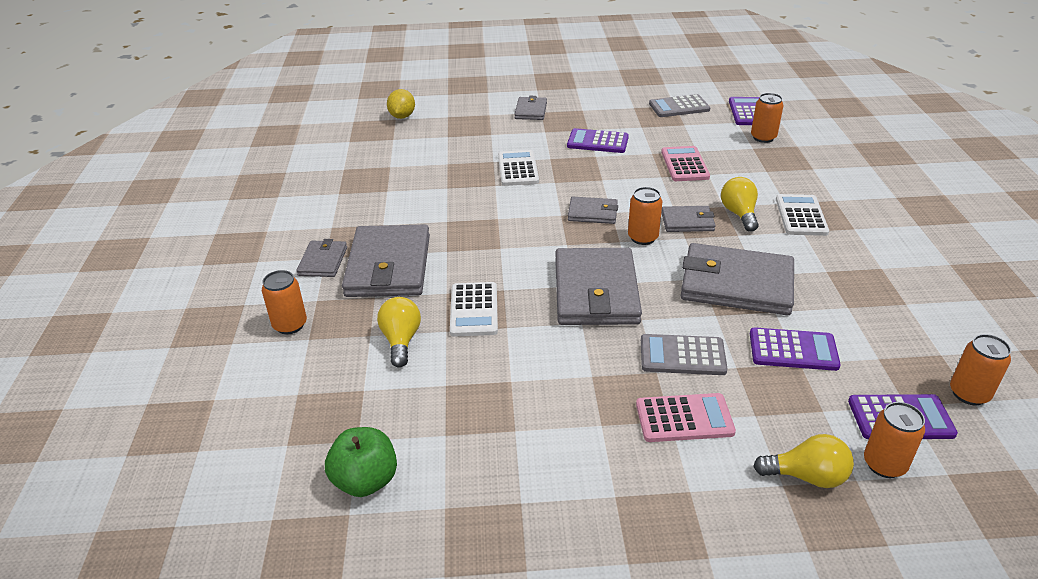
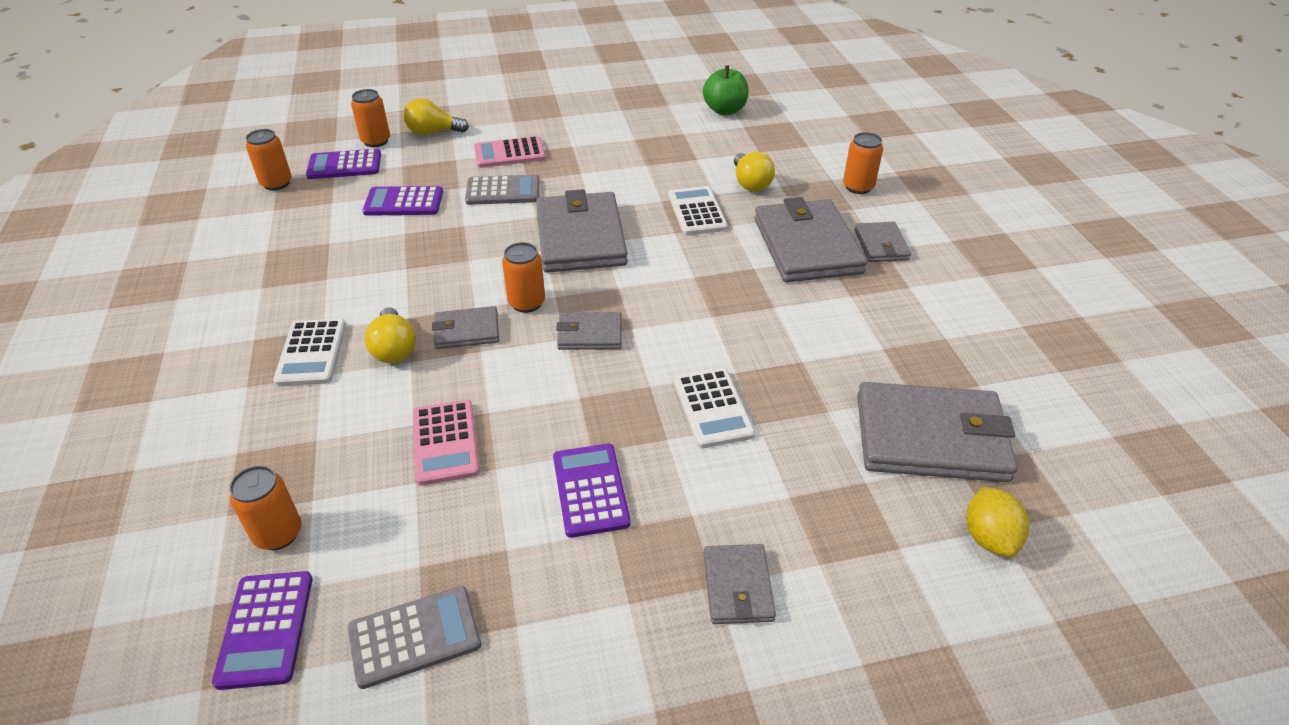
camera: 170 degrees right, 5 degrees up
purple calculator [567,128,629,153] -> purple calculator turned 105 degrees counterclockwise [553,443,630,538]
grey wallet [681,243,794,315] -> grey wallet moved to [857,382,1017,482]

